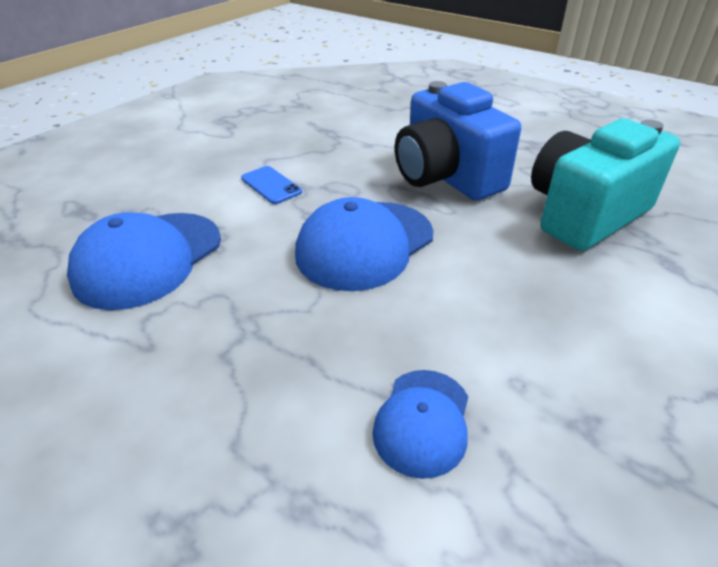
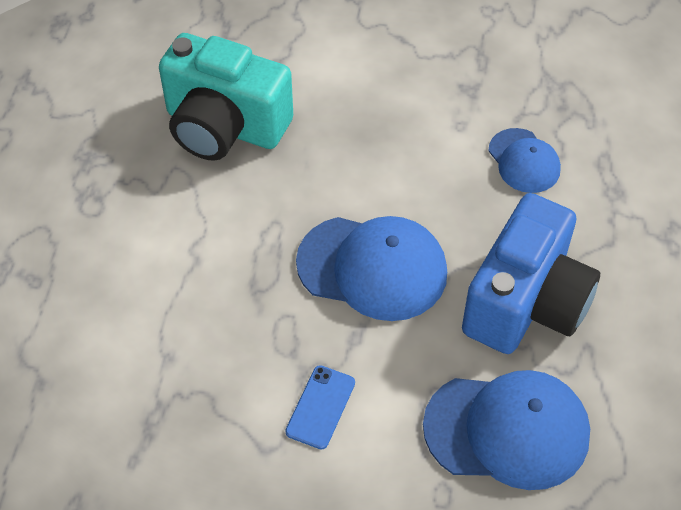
camera: 120 degrees left, 15 degrees up
blue cap [372,370,468,479] -> blue cap turned 75 degrees clockwise [488,128,561,193]
blue camera [395,81,521,201] -> blue camera moved to [462,193,600,354]

